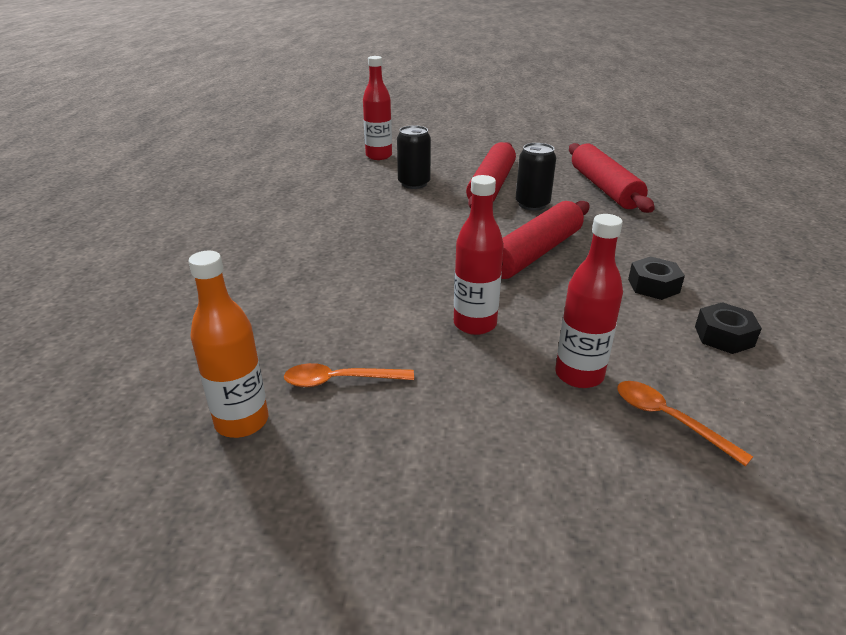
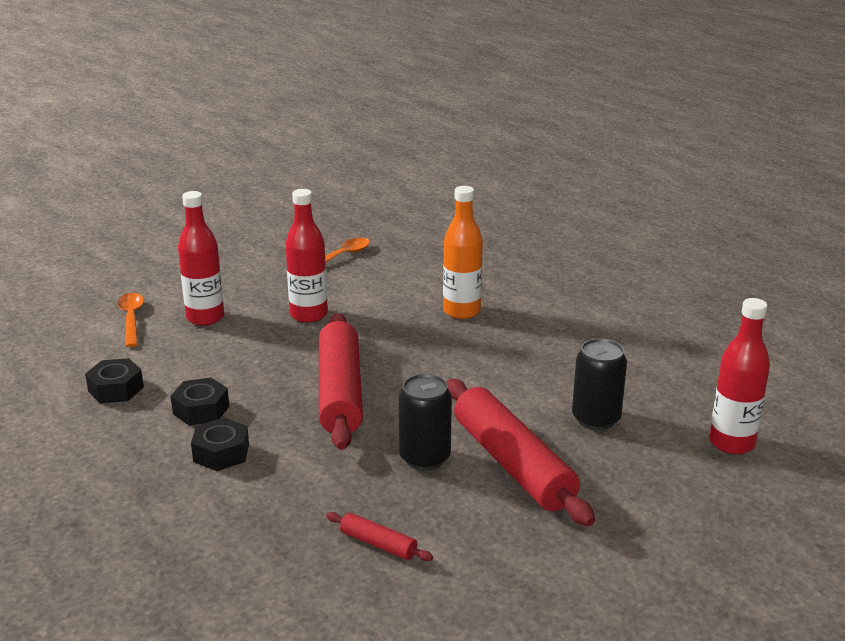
camera: 135 degrees right, 5 degrees down
orange bottle [189,251,268,438] -> orange bottle moved to [443,186,483,319]
red rolling pin [569,143,655,213] -> red rolling pin [326,512,433,561], size x0.43
orange spoon [617,381,753,466] -> orange spoon turned 105 degrees counterclockwise [117,293,144,347]
none -> black nut [191,418,249,471]

